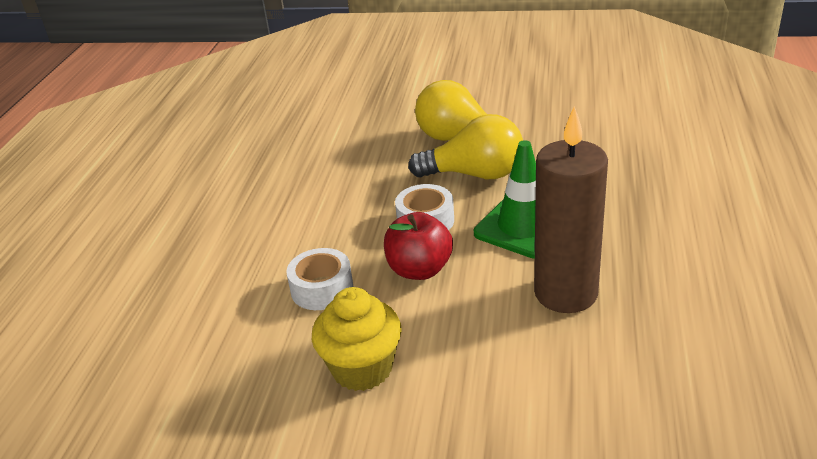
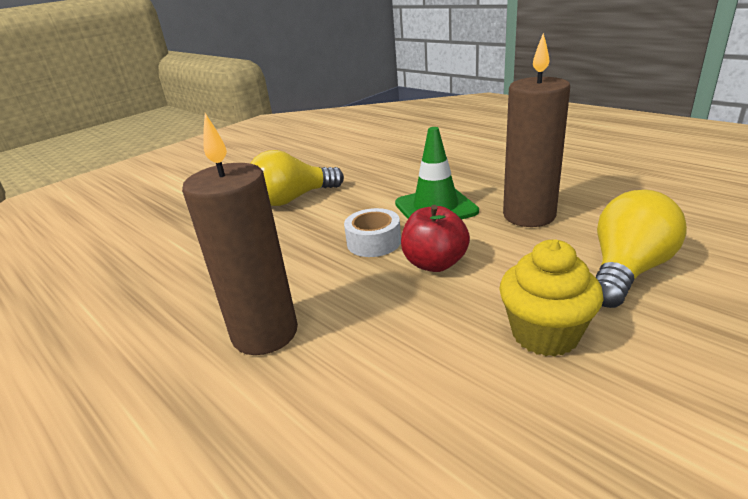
camera: 55 degrees left, 5 degrees down
white tape [286,248,353,310] -> none
yellow light bulb [408,114,523,179] -> yellow light bulb moved to [596,190,687,308]
none -> brown candle [182,113,298,355]

